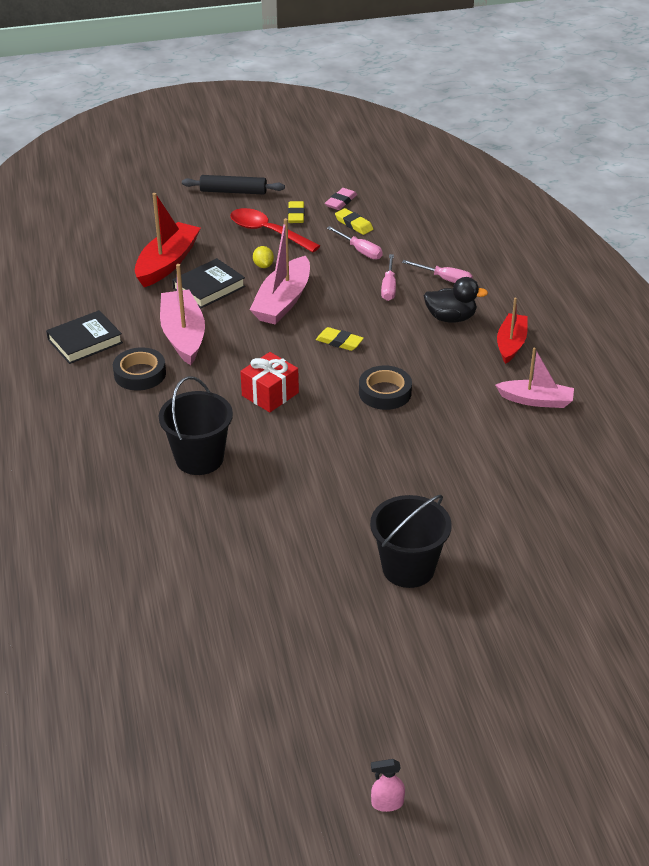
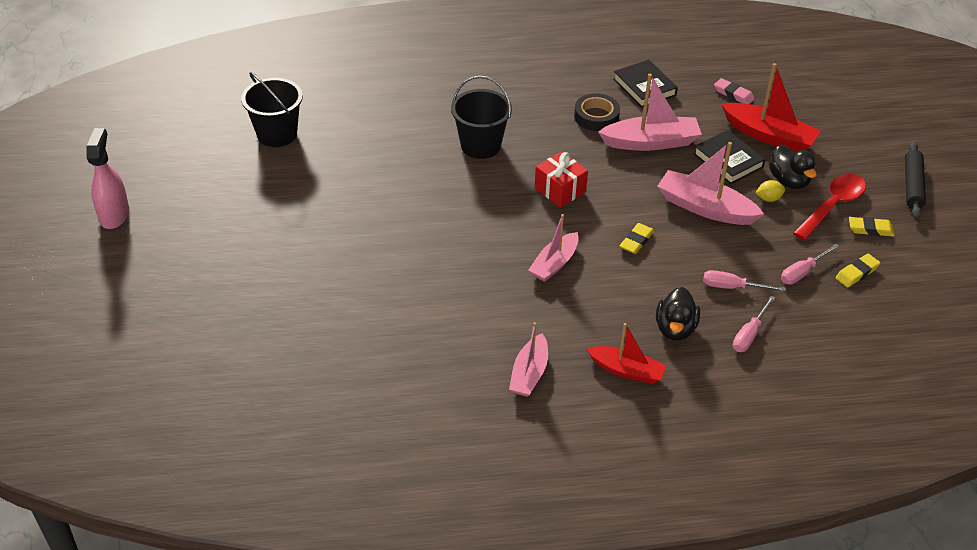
camera: 95 degrees right, 5 degrees up
pink eraser [325,188,357,210] -> pink eraser moved to [714,78,755,104]
black tape [359,365,412,410] -> pink boat [528,214,579,282]
black bucket [370,495,452,588] -> black bucket moved to [241,72,303,147]
pink spray bottle [371,759,405,812] -> pink spray bottle [86,128,129,229], size x2.00
none -> black duck [769,144,817,189]

